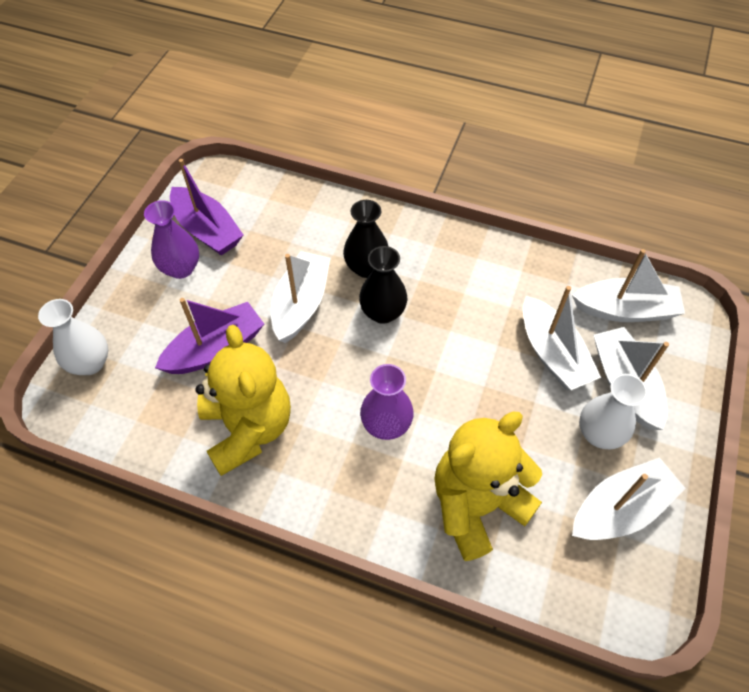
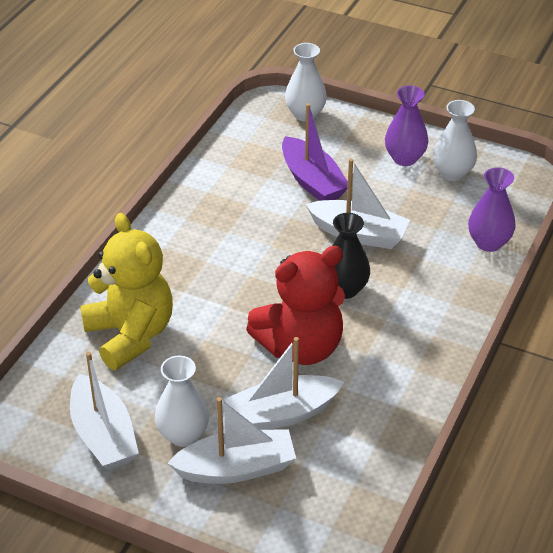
camera: 95 degrees right, 15 degrees down
purple boat [170,159,243,255] -> white vase [433,100,477,181]
yellow teddy bear [195,325,291,476] -> none
black vase [343,200,389,278] -> none
purple vase [360,364,414,440] -> purple vase moved to [468,167,515,252]
white boat [572,249,685,322] -> none
none -> red teddy bear [246,246,345,365]

